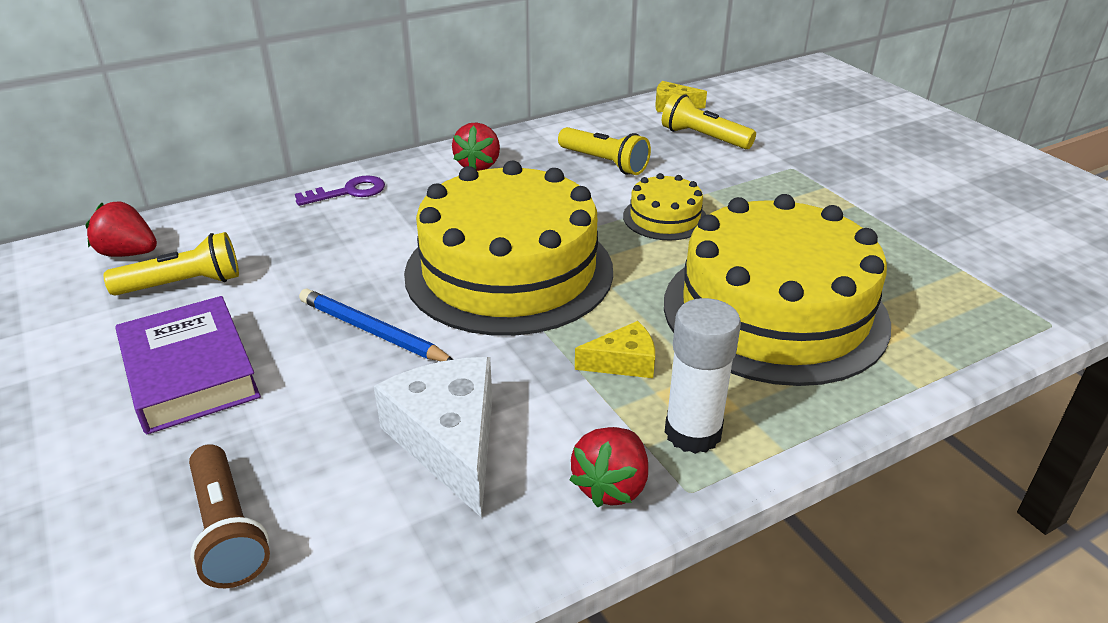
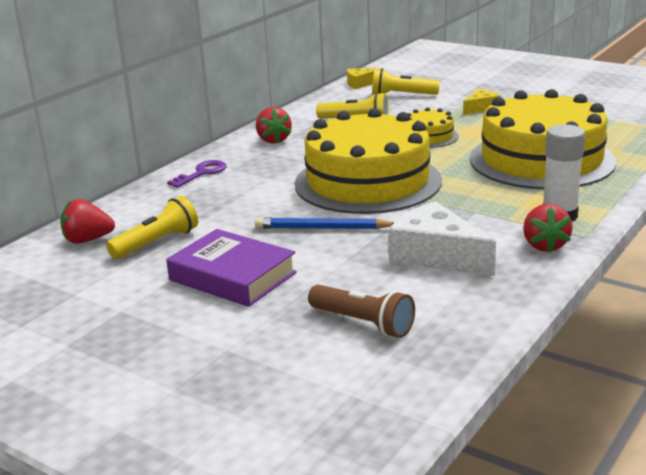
camera: 25 degrees left, 10 degrees down
yellow cheese [575,321,655,378] -> yellow cheese moved to [463,89,501,115]

